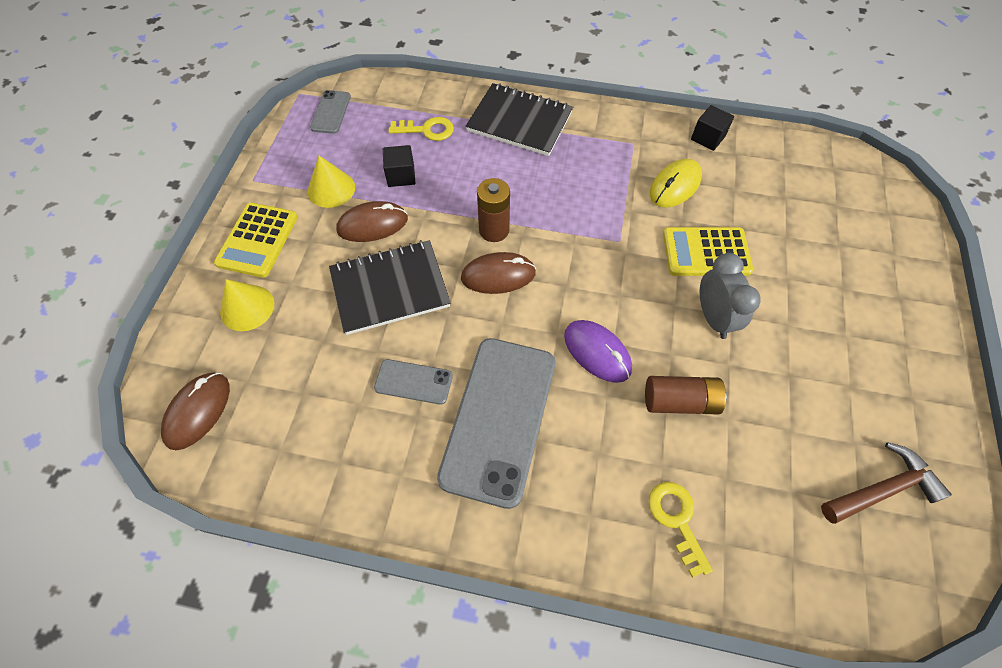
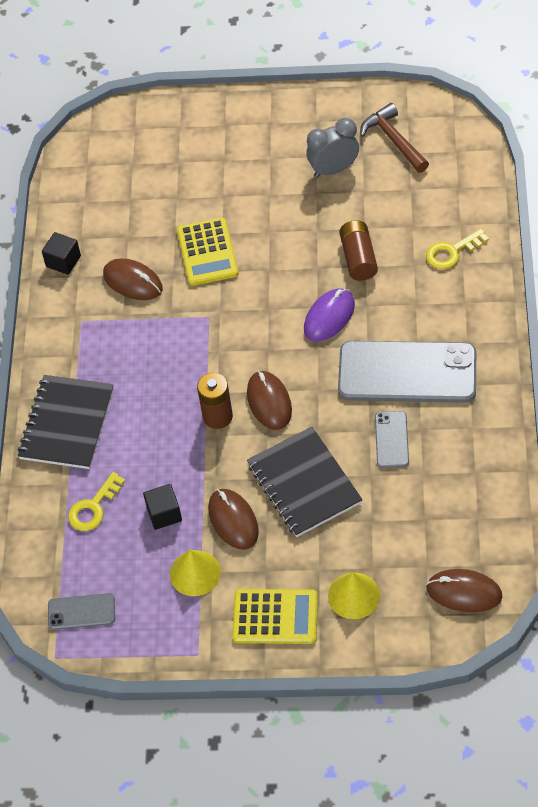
camera: 95 degrees left, 5 degrees down
yellow key [389,117,454,141] -> yellow key turned 135 degrees counterclockwise [68,472,125,531]
yellow mouse [650,159,702,208] -> brown mouse [103,258,163,300]
grey clock [700,253,761,339] -> grey clock moved to [306,118,359,178]

